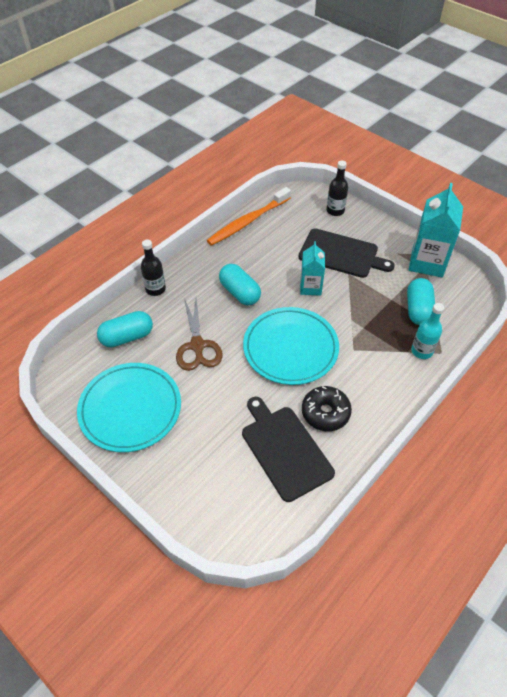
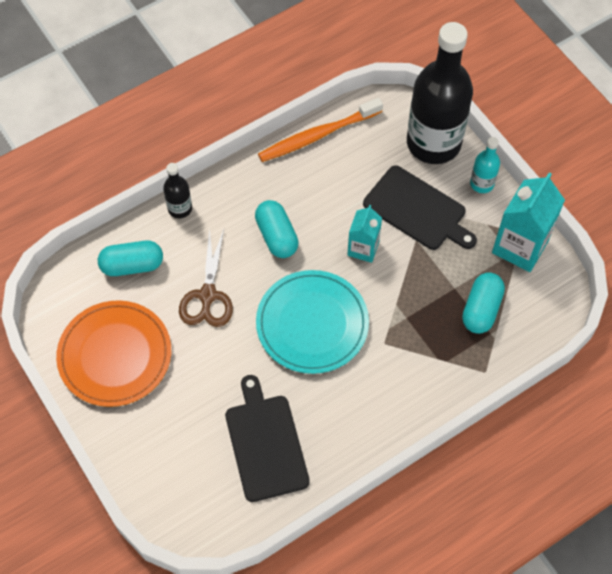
camera: 15 degrees right, 10 degrees up
turquoise plate [77,363,181,452] -> orange plate [56,300,171,407]
black donut [302,386,352,431] -> none
black bottle [327,161,348,216] -> black bottle [407,22,473,164], size x2.31
turquoise bottle [411,303,444,359] -> turquoise bottle moved to [470,137,500,193]

